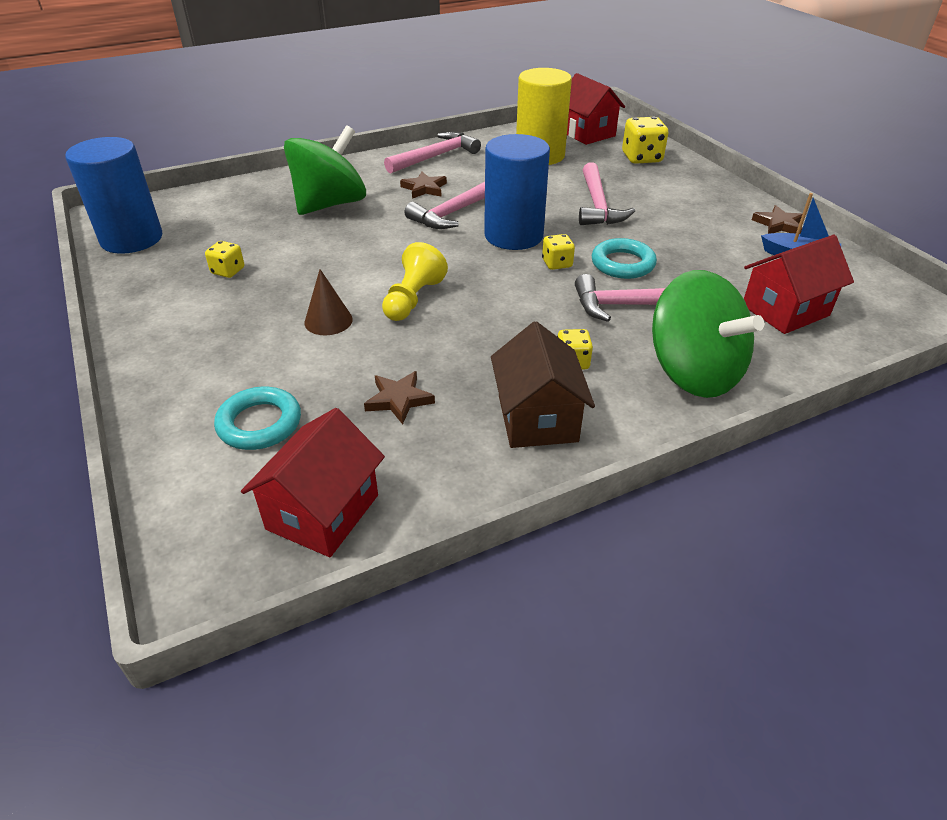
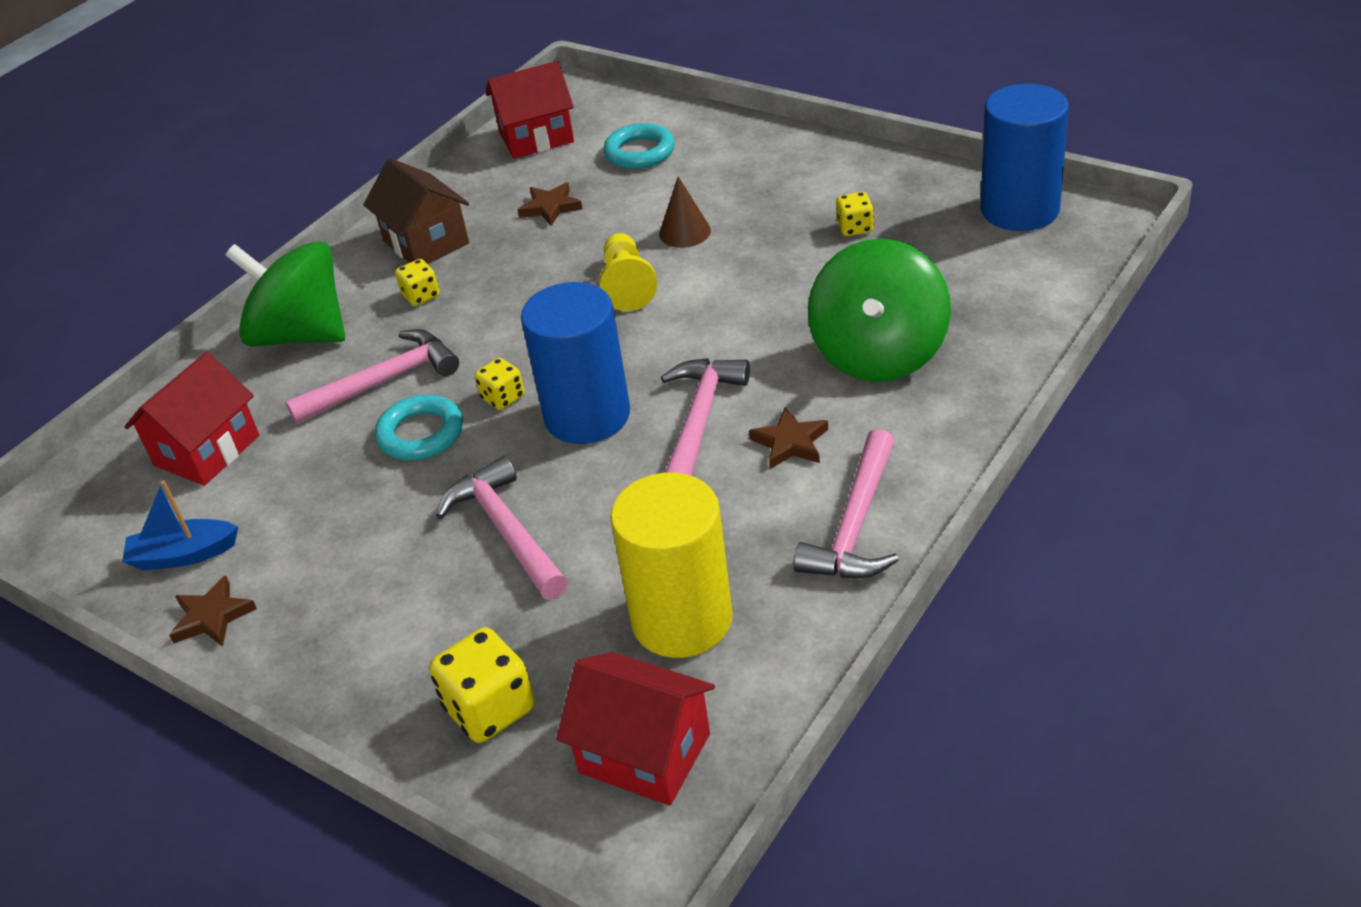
camera: 155 degrees right, 0 degrees up
red house [241,408,385,557] -> red house turned 75 degrees clockwise [486,61,574,159]

